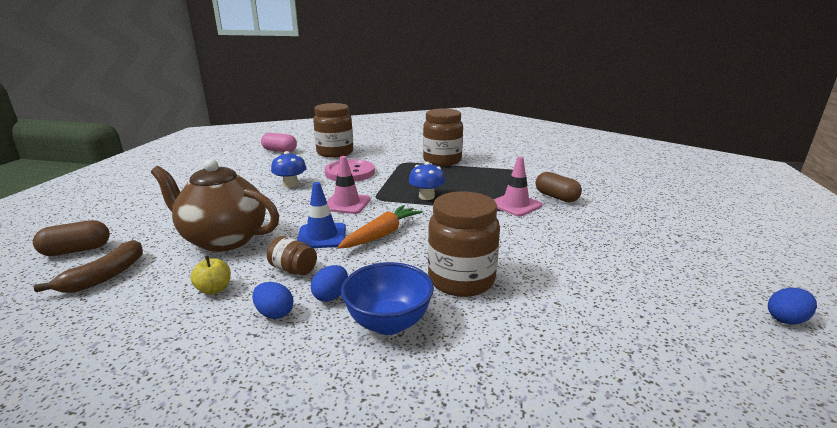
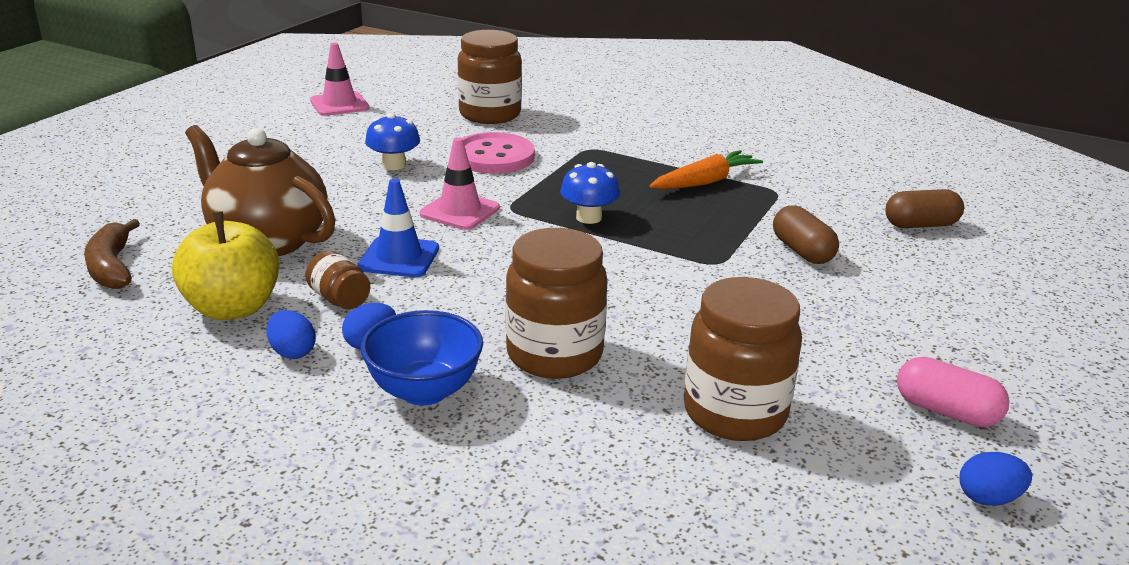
camera: 15 degrees right, 5 degrees up
brown capsule [33,220,110,256] -> brown capsule moved to [886,189,964,228]
brown banana [34,240,143,293] -> brown banana turned 120 degrees clockwise [84,219,140,289]
yellow apple [191,256,231,295] -> yellow apple [172,211,279,320], size x2.09
pink capsule [261,133,297,152] -> pink capsule moved to [897,357,1009,427]
orange carrot [338,205,423,249] -> orange carrot moved to [650,150,763,189]
brown jar [423,109,463,166] -> brown jar moved to [684,277,802,441]
pink traffic cone [493,157,542,216] -> pink traffic cone moved to [310,43,369,116]

